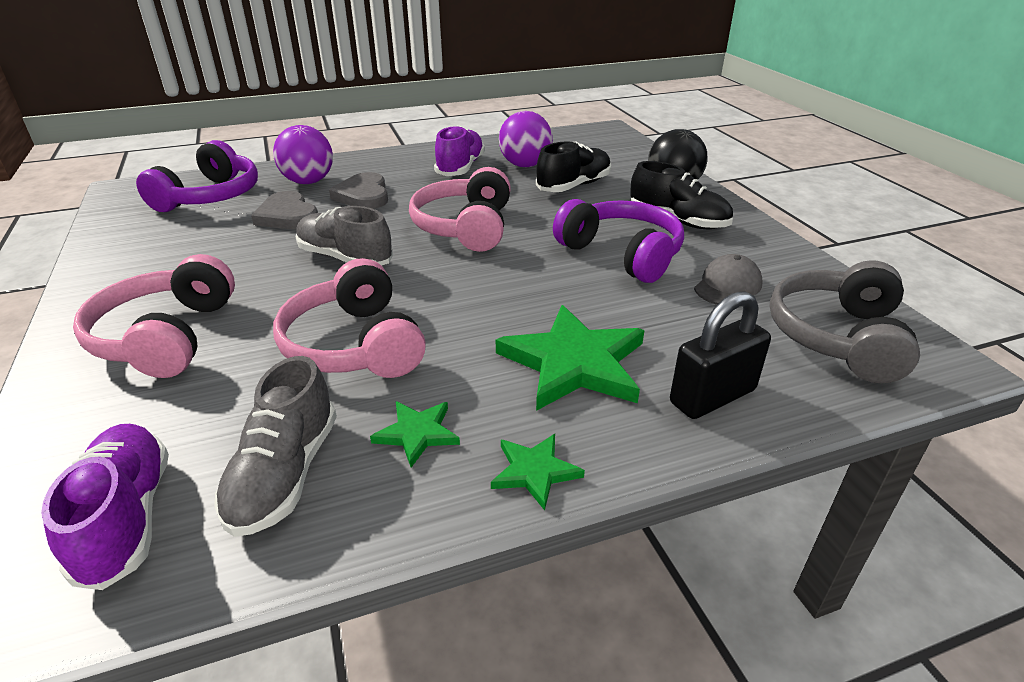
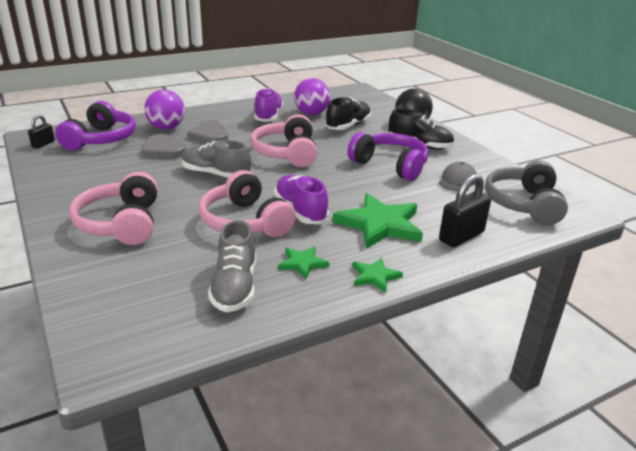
camera: 10 degrees left, 5 degrees down
purple shoe [41,424,169,590] -> purple shoe moved to [274,175,329,224]
none -> black padlock [28,115,55,148]

